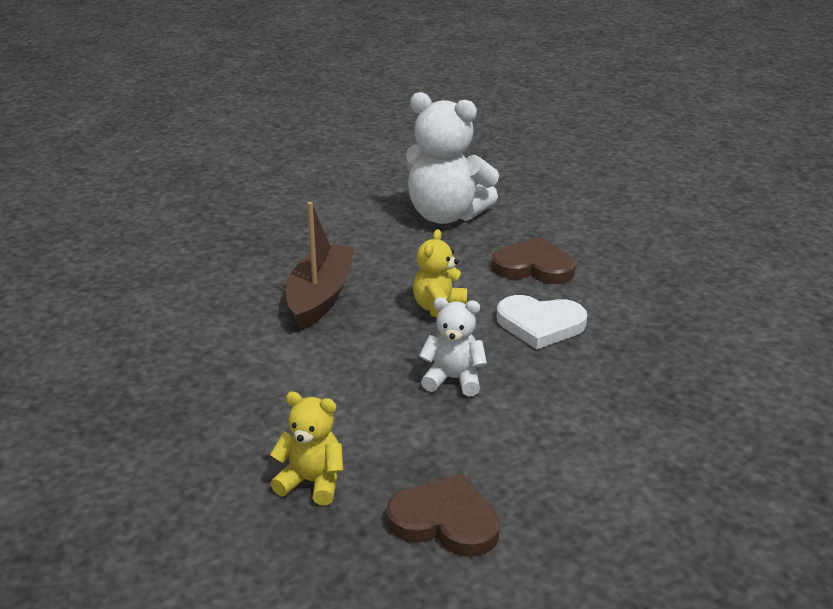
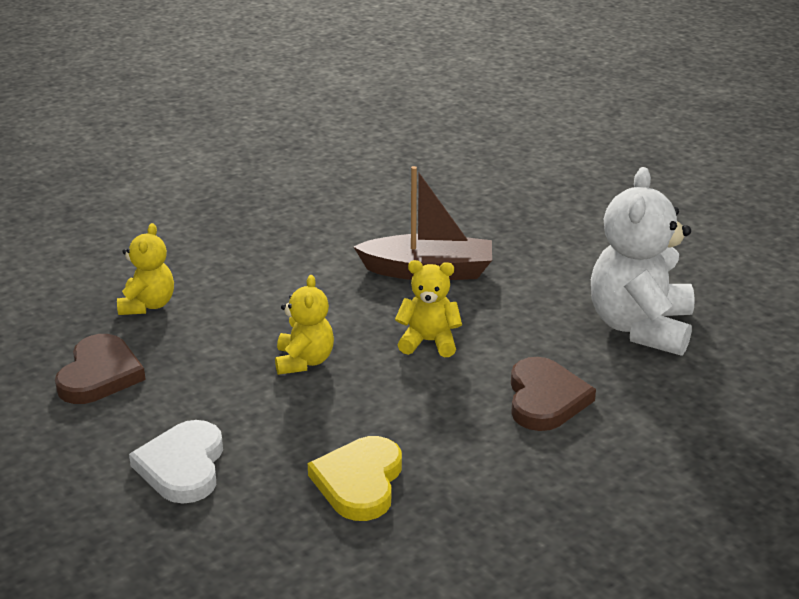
camera: 80 degrees right, 0 degrees up
white teddy bear [419,297,487,396] -> yellow teddy bear [275,275,334,375]
white heart [497,295,587,350] -> white heart moved to [129,420,223,504]
none -> yellow heart [308,436,402,521]

